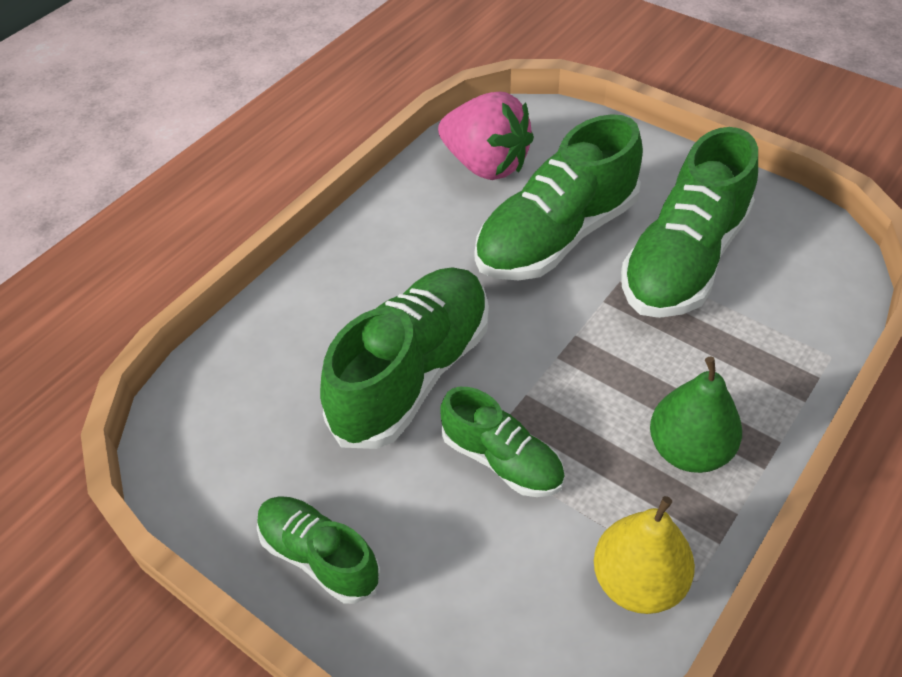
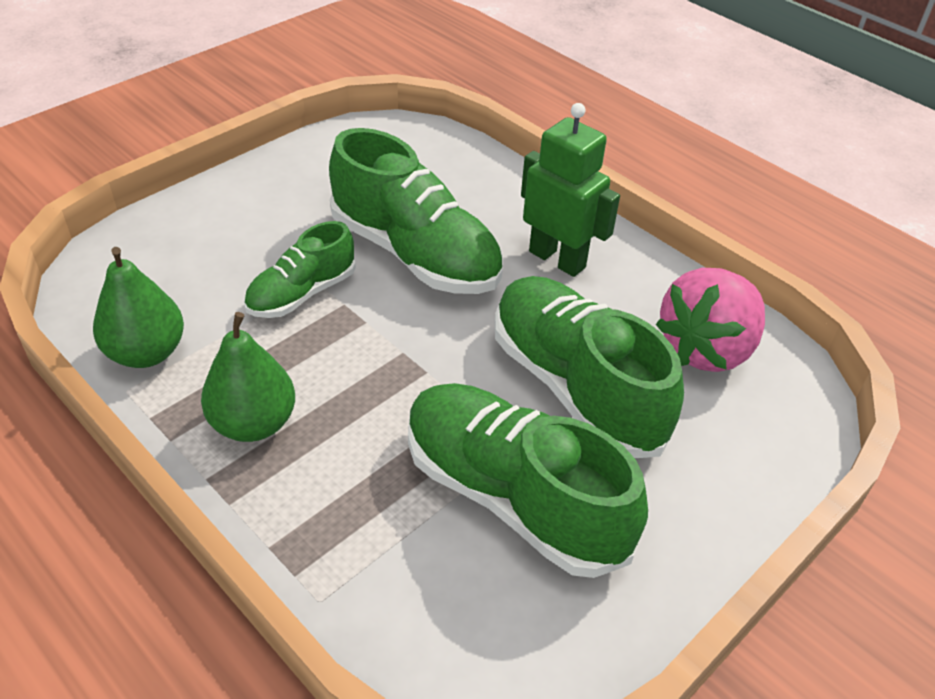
camera: 95 degrees right, 5 degrees down
green shoe [257,496,381,604] -> none
yellow pear [594,496,695,614] -> green pear [93,247,184,368]
none -> green robot [521,103,620,277]

